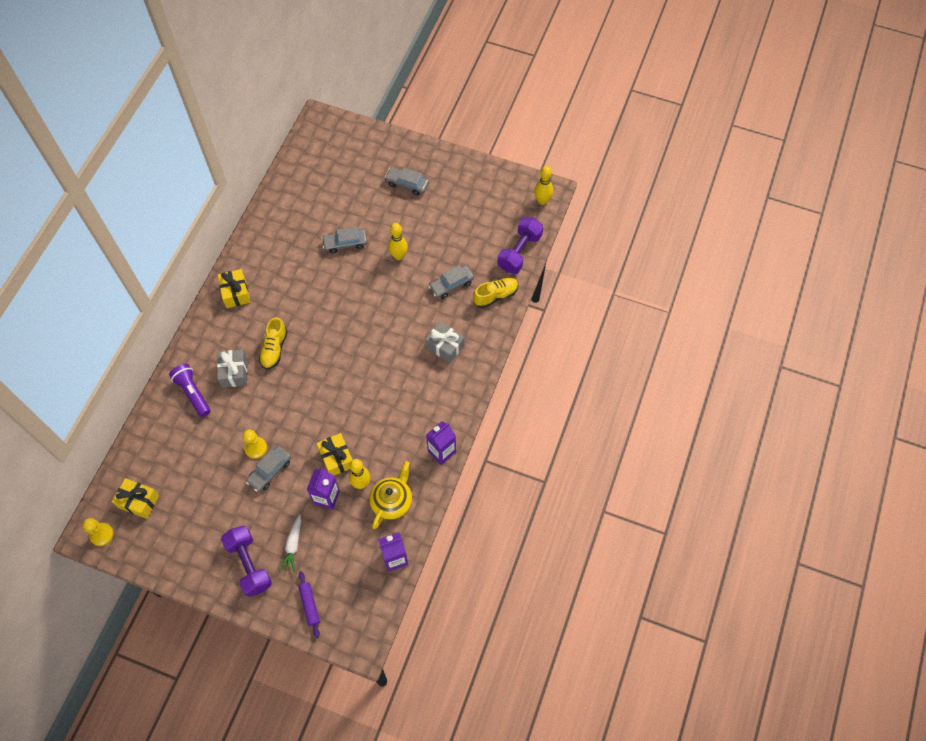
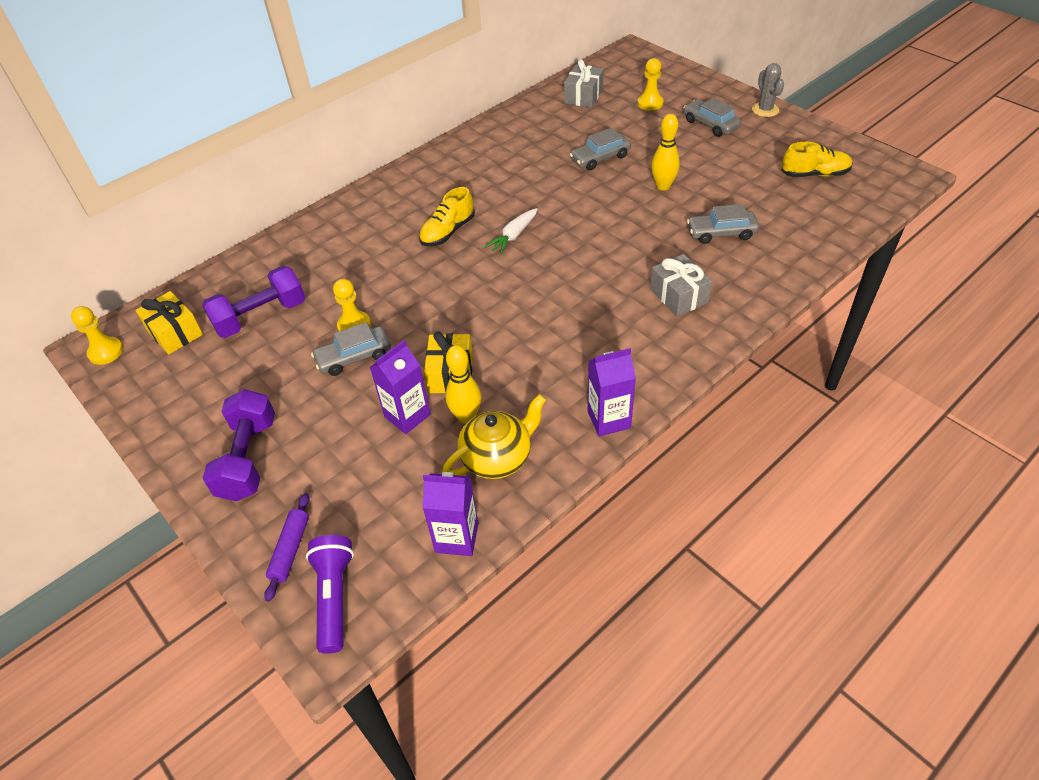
camera: 30 degrees right, 15 degrees down
purple flashlight [169,364,211,417] -> purple flashlight moved to [306,535,354,654]
grey gift [217,350,247,387] -> grey gift moved to [564,60,604,108]
yellow gift [218,269,250,308] -> none
white carrot [280,514,301,572] -> white carrot moved to [485,208,537,254]
grey car [321,226,368,254] -> grey car turned 45 degrees counterclockwise [570,128,631,170]
yellow shoe [473,278,518,308] -> yellow shoe moved to [781,142,853,177]
purple dumbbell [497,217,543,274] -> purple dumbbell moved to [202,266,305,338]
yellow bowling pin [534,166,553,205] -> none
none -> yellow pawn [637,58,664,111]
none -> grey cactus [752,63,784,117]

